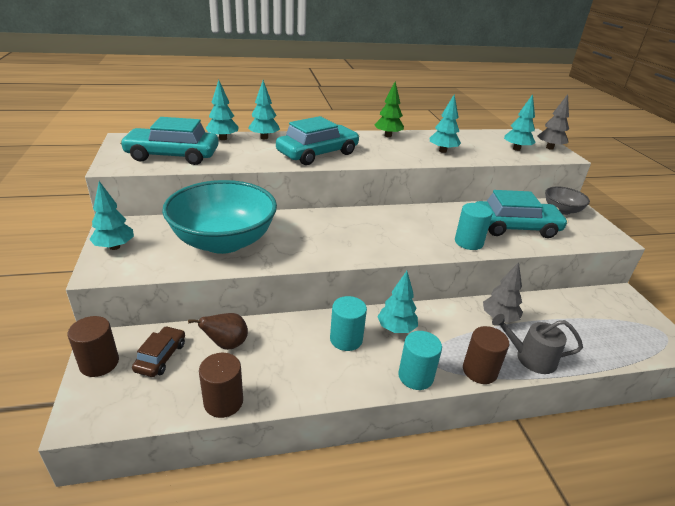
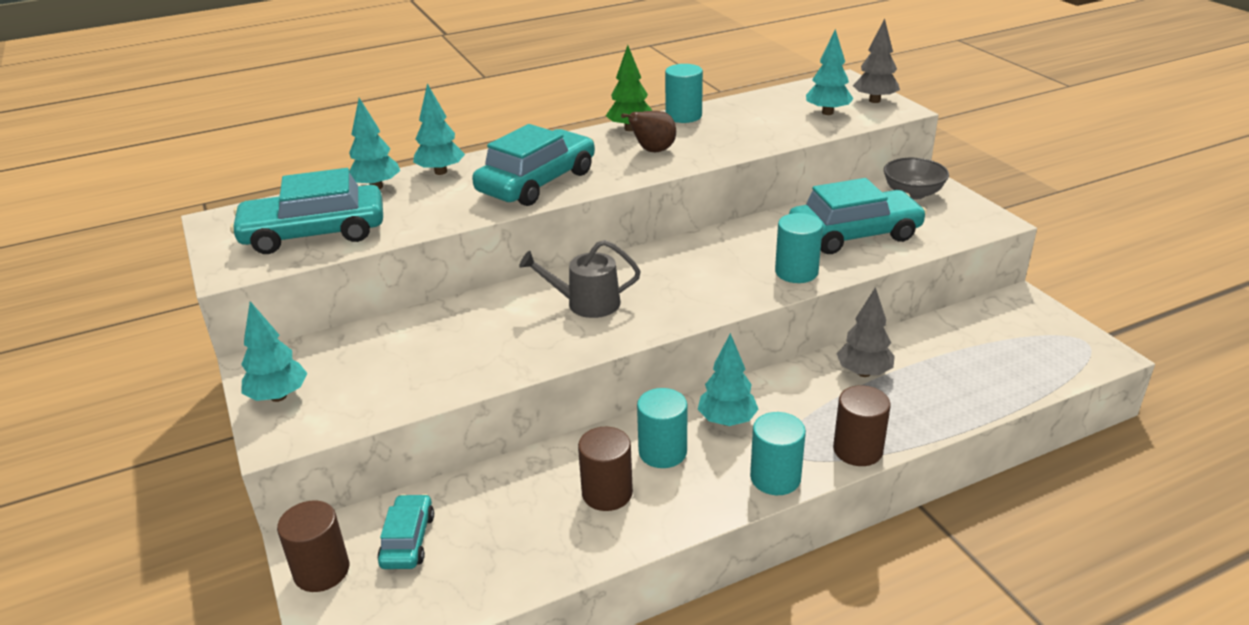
camera: 10 degrees left, 0 degrees up
brown car [132,326,185,377] -> turquoise car [377,494,434,569]
turquoise bowl [162,180,277,254] -> none
brown pear [188,313,248,350] -> brown pear moved to [621,111,676,152]
brown cylinder [199,353,243,418] -> brown cylinder moved to [578,427,633,511]
turquoise tree [429,94,461,153] -> none
grey watering can [492,314,583,374] -> grey watering can moved to [519,240,641,318]
none -> turquoise cylinder [665,64,703,123]

